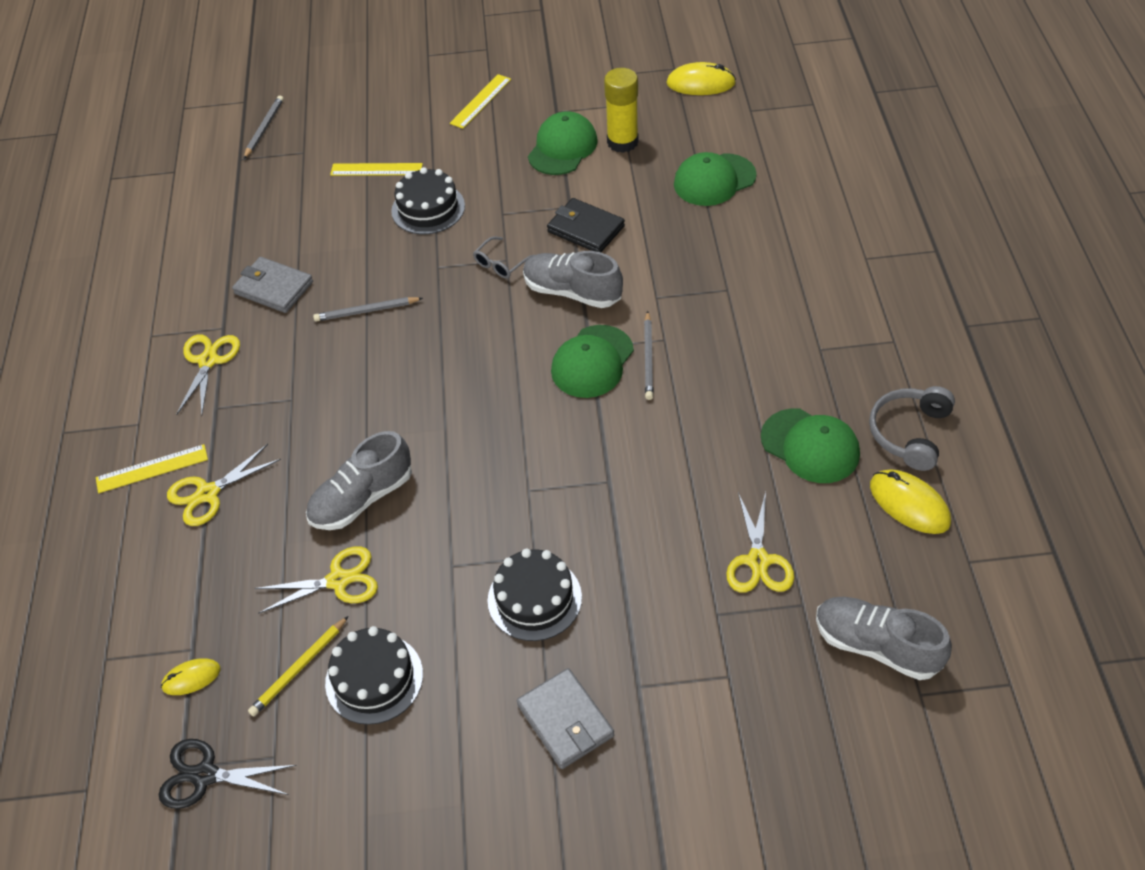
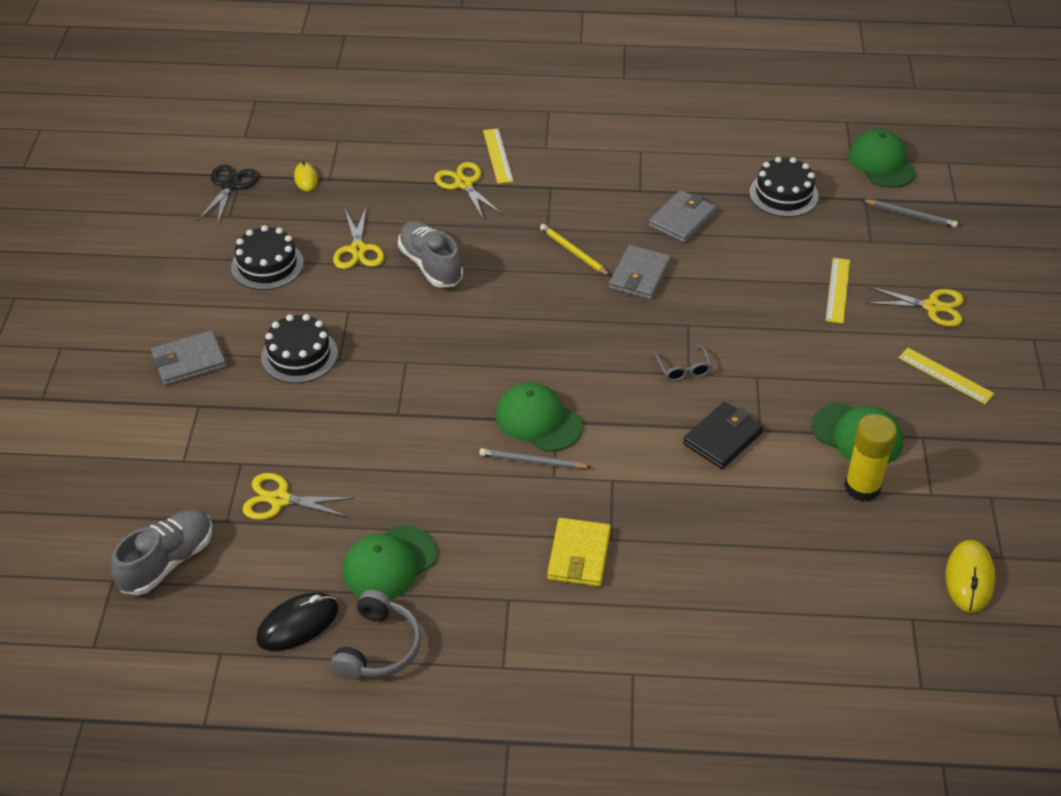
camera: 95 degrees right, 5 degrees down
yellow scissors [176,334,240,415] -> yellow scissors moved to [867,286,964,327]
yellow pencil [248,616,349,716] -> yellow pencil moved to [540,224,610,276]
grey pencil [313,297,423,321] -> grey wallet [609,245,671,300]
black cake [391,167,465,234] -> black cake moved to [749,157,819,217]
grey glasses [473,237,534,279] -> grey glasses turned 150 degrees counterclockwise [654,345,712,381]
grey shoe [523,251,623,308] -> none
green cap [674,152,757,206] -> green cap moved to [848,129,916,188]
grey headphones [869,386,955,471] -> grey headphones turned 75 degrees clockwise [331,590,421,680]
yellow mouse [870,469,951,534] -> black mouse [256,592,338,651]
none -> yellow wallet [547,518,611,587]

